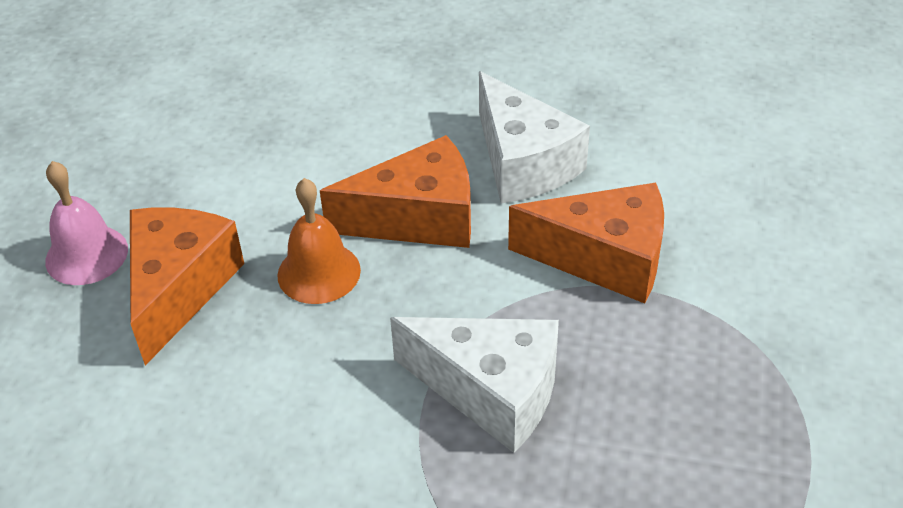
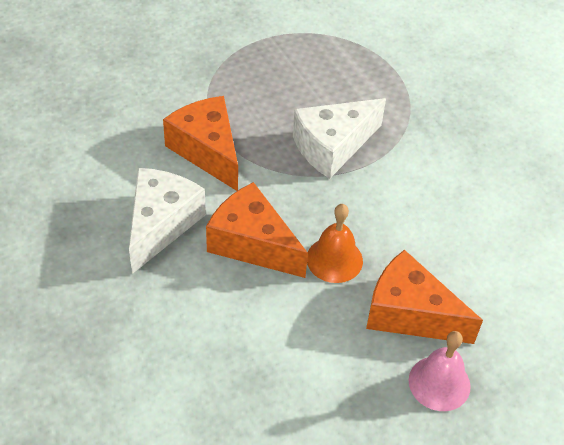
camera: 135 degrees left, 5 degrees up
orange cheese [130,208,244,366] -> orange cheese turned 60 degrees clockwise [366,250,483,344]
white cheese [390,317,559,453] -> white cheese turned 105 degrees counterclockwise [293,98,386,179]

